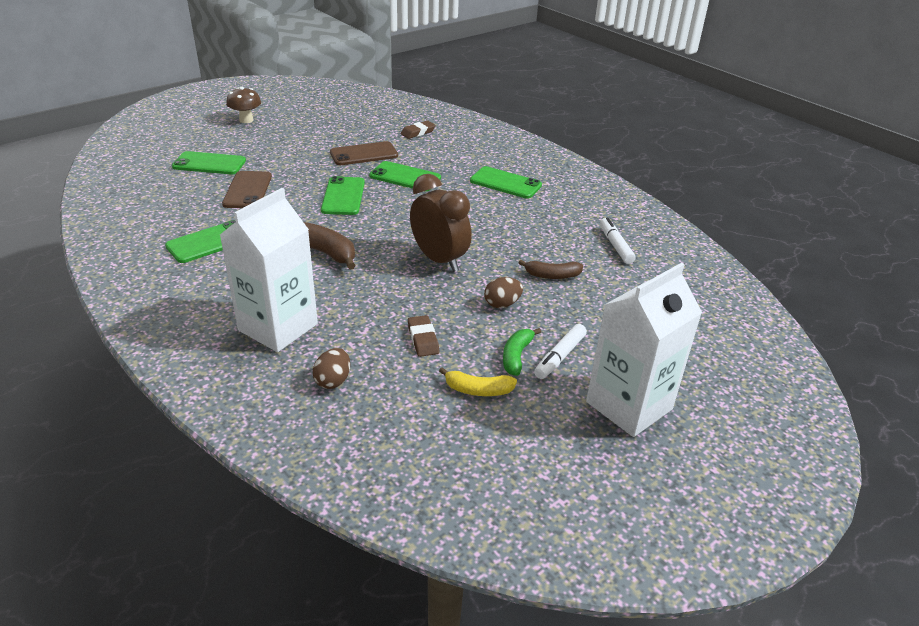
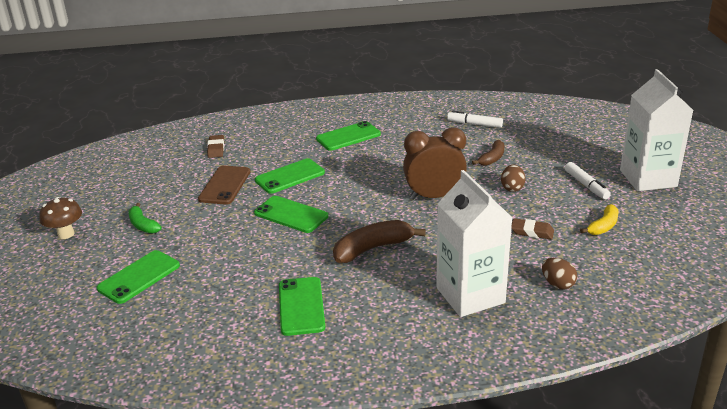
camera: 55 degrees left, 5 degrees down
brown phone [222,171,272,208] -> none
green banana [503,328,541,376] -> green banana moved to [128,203,162,234]

